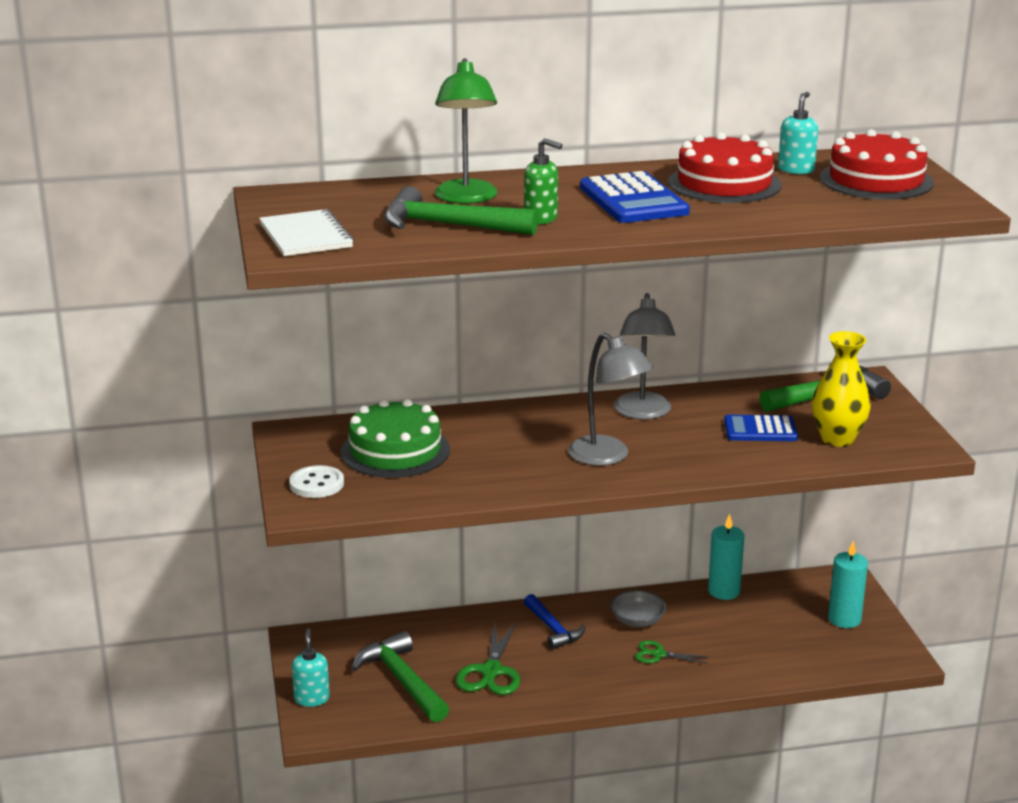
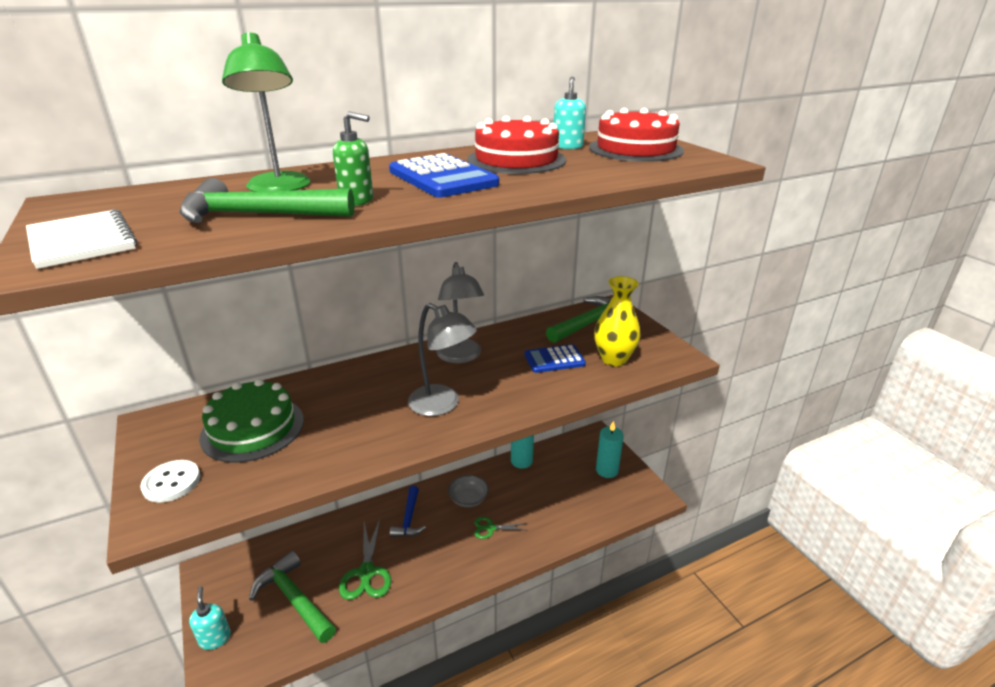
camera: 15 degrees left, 5 degrees up
blue hammer [524,594,585,650] -> blue hammer turned 45 degrees clockwise [390,486,426,537]

